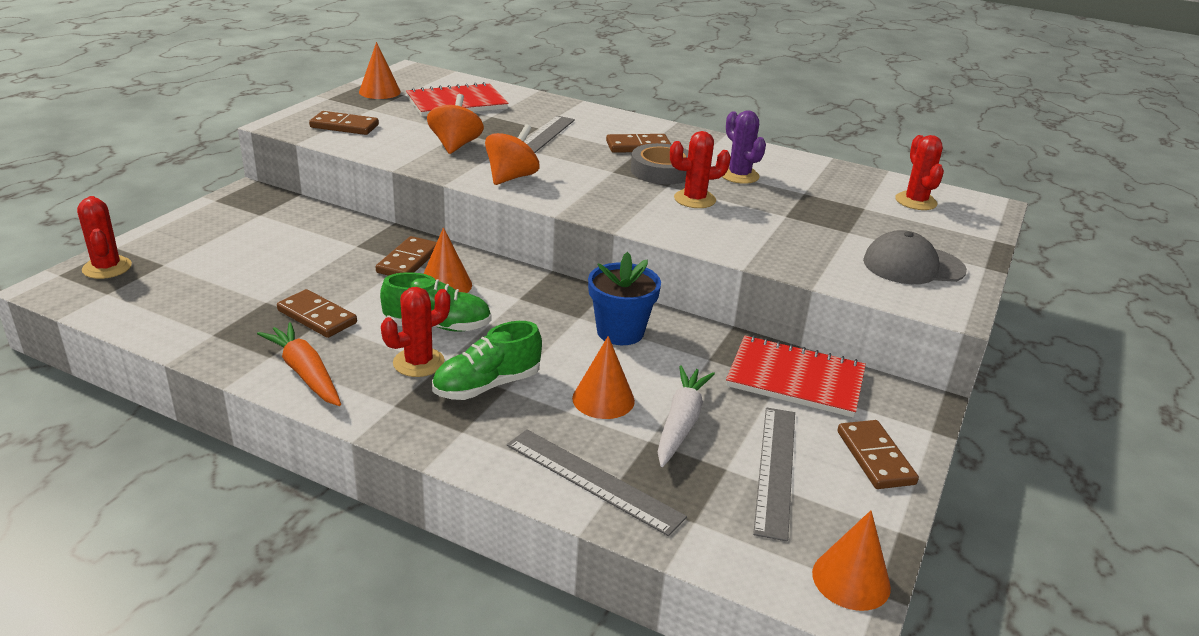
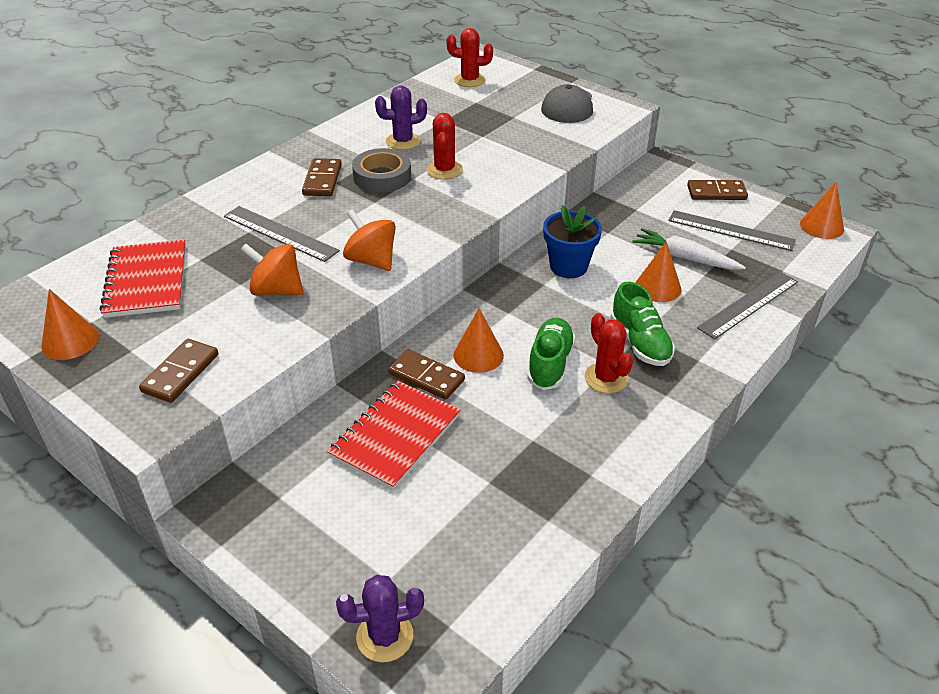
camera: 75 degrees left, 10 degrees up
red cactus [77,196,132,279] -> purple cactus [336,575,424,662]
orange carrot [257,322,341,406] -> none
brown domino [277,289,357,338] -> none
red notebook [726,335,866,417] -> red notebook moved to [327,381,461,490]

